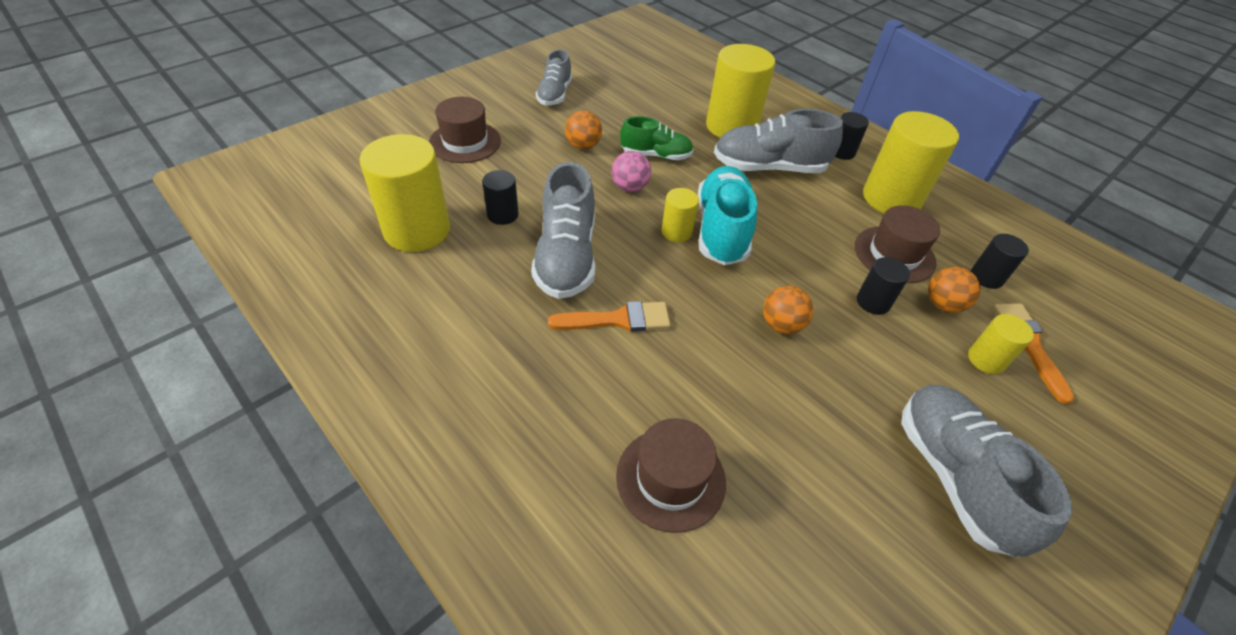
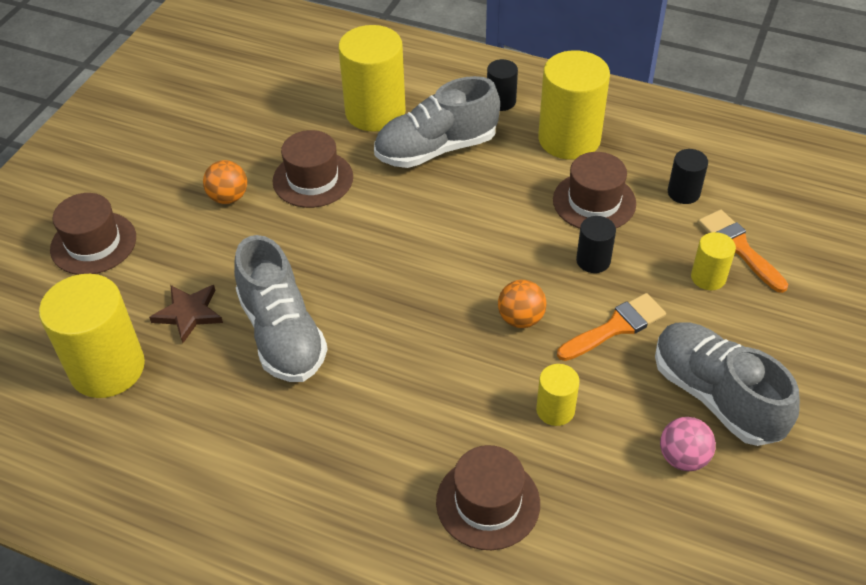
camera: 20 degrees left, 0 degrees up
black cylinder [482,170,519,225] -> brown star [149,285,223,343]
grey shoe [536,49,572,105] -> none
orange brush [548,301,670,332] -> orange brush moved to [557,293,666,361]
pink ball [611,151,651,192] -> pink ball moved to [660,417,716,471]
green shoe [620,116,694,160] -> brown hat [272,130,353,208]
yellow cylinder [661,188,699,242] -> yellow cylinder moved to [536,364,580,426]
turquoise shoe [697,166,757,265] -> none
orange ball [928,267,980,313] -> none

